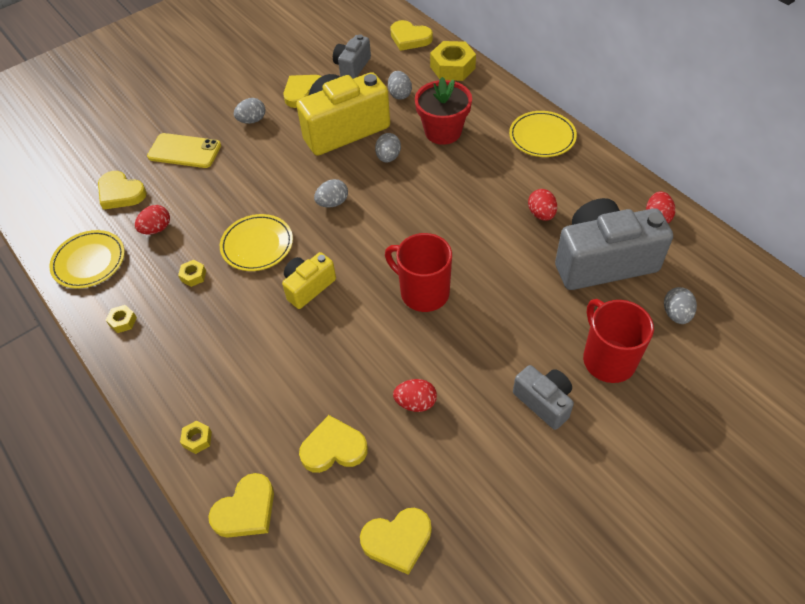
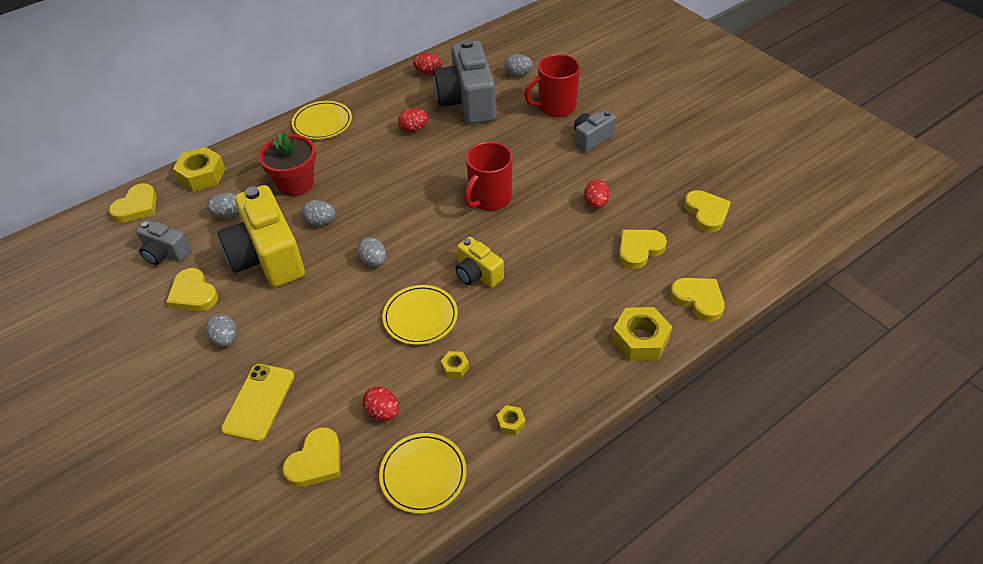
camera: 90 degrees left, 5 degrees down
yellow nut [180,420,212,454] -> yellow nut [612,307,672,361], size x2.09
yellow heart [299,415,368,473] -> yellow heart turned 60 degrees clockwise [619,230,667,269]

